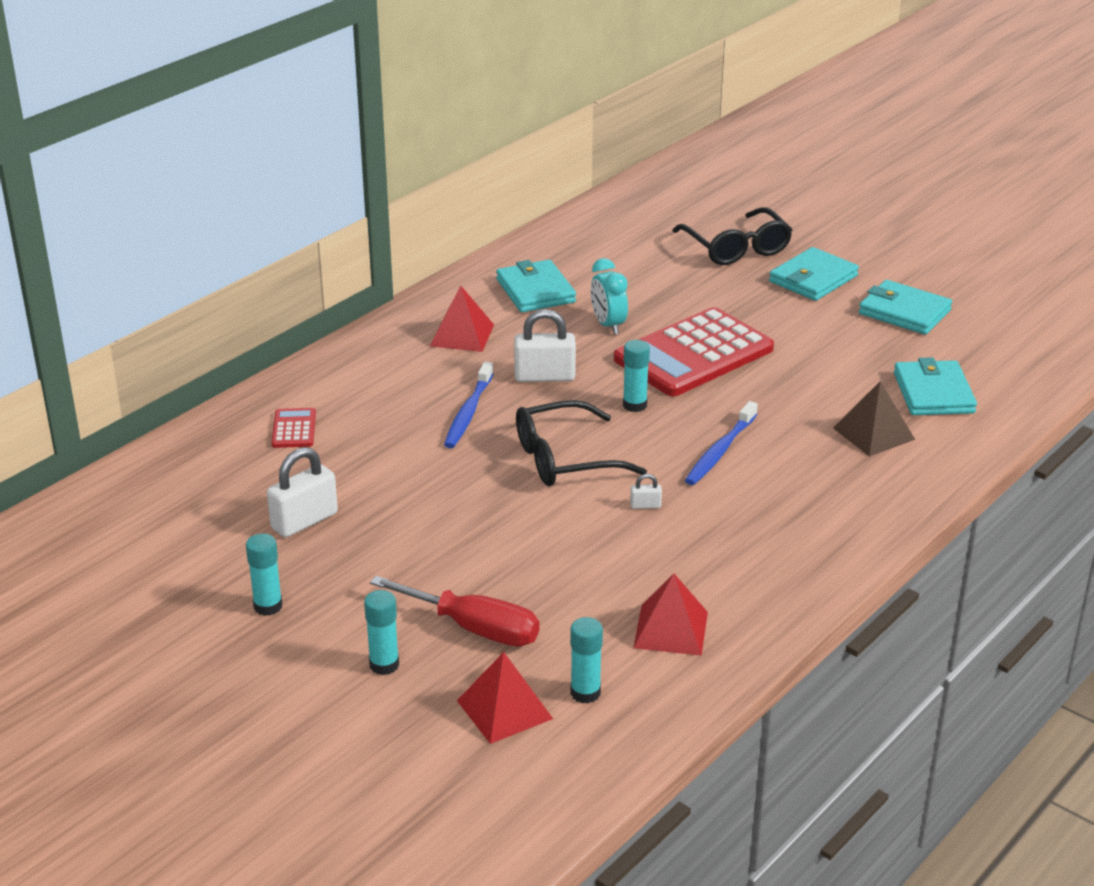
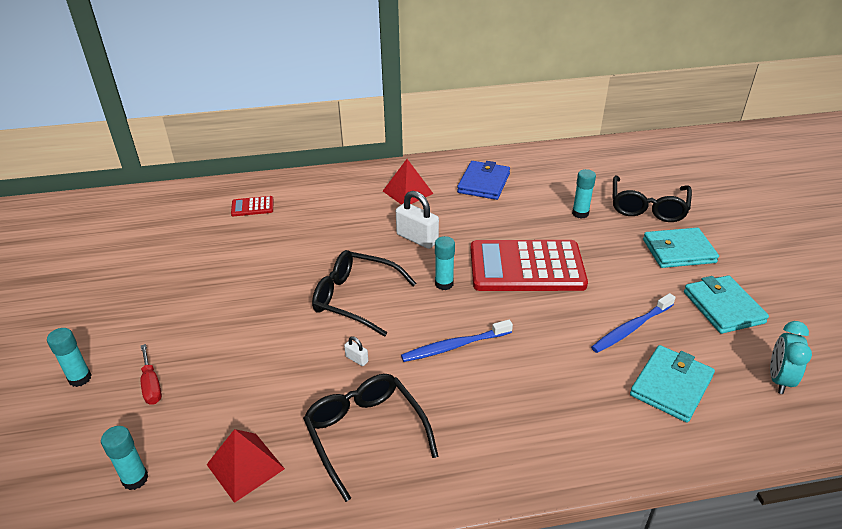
camera: 40 degrees right, 5 degrees up
turquoise glue stick [246,533,283,616] -> turquoise glue stick moved to [572,169,596,219]
white padlock [267,447,338,537] -> none
red calculator [271,408,316,448] -> red calculator turned 135 degrees counterclockwise [231,196,273,216]
red screwdriver [370,576,539,647] -> red screwdriver [141,344,162,405], size x0.59
blue toothbrush [444,362,494,448] -> blue toothbrush moved to [591,293,676,353]
red pyramid [457,652,553,744] -> none
turquoise wallet [496,260,576,312] -> blue wallet [457,161,510,200]
turquoise clock [591,258,628,335] -> turquoise clock moved to [770,321,812,394]
brown pyramid [833,381,915,457] -> none
none -> black glasses [303,374,439,502]

